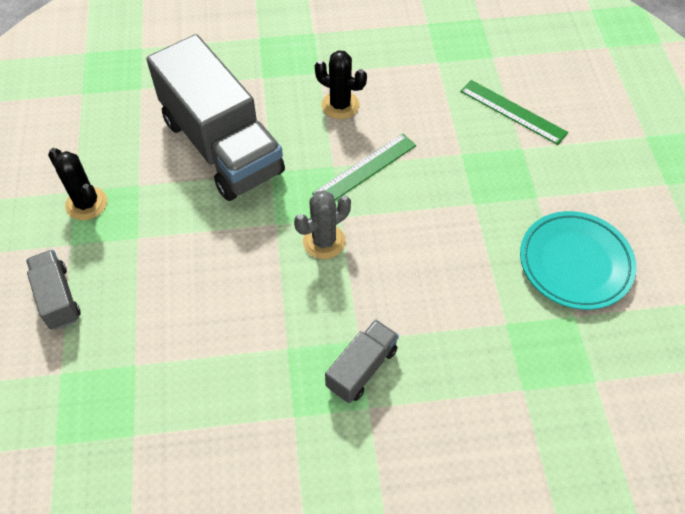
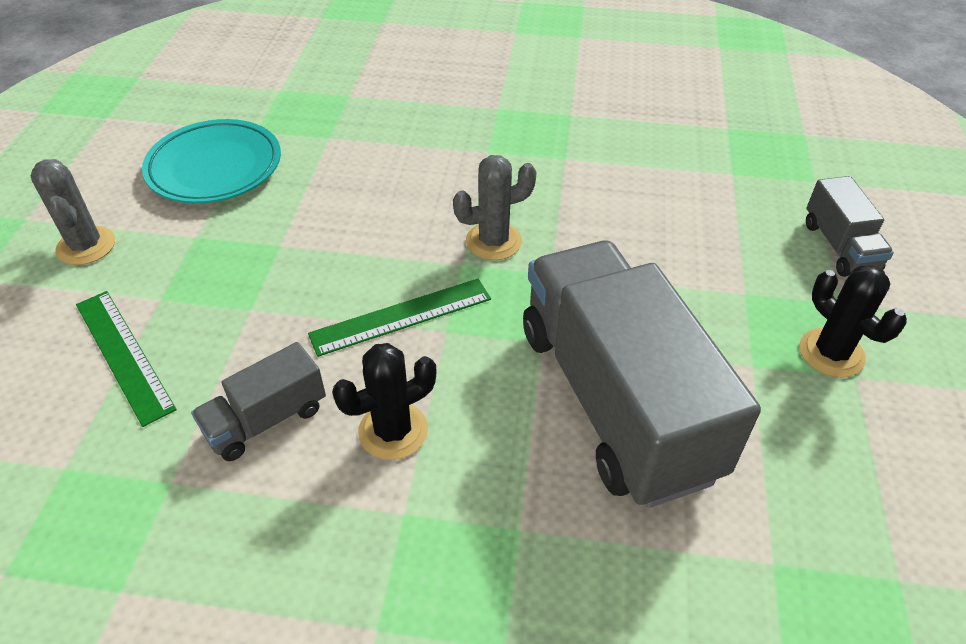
camera: 165 degrees left, 10 degrees down
black cactus [315,50,367,119] -> black cactus turned 75 degrees counterclockwise [332,343,436,460]
grey truck [325,319,399,403] -> grey truck moved to [191,342,326,461]
none -> grey cactus [31,159,115,265]

